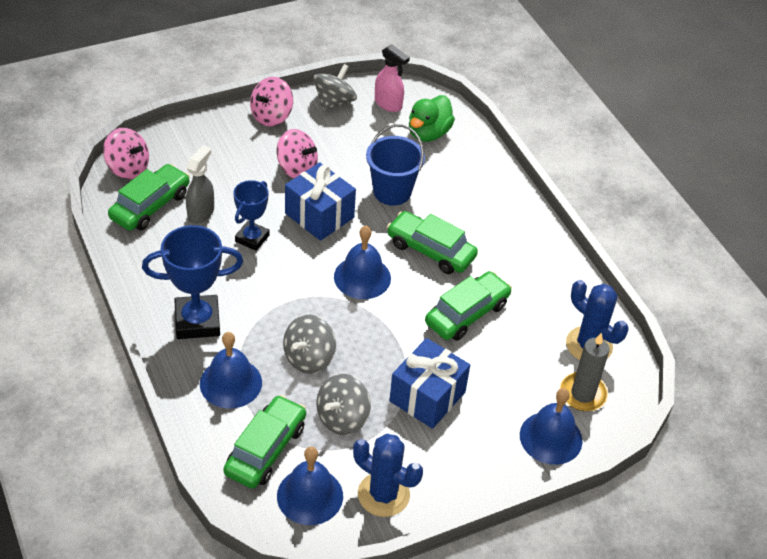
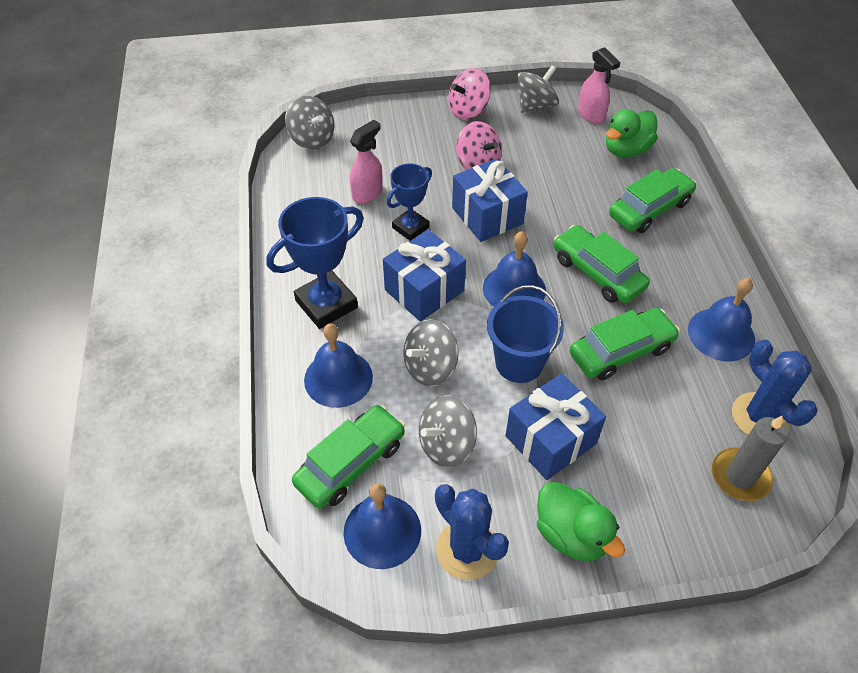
camera: 20 degrees right, 5 degrees up
pink spinning top [103,128,149,179] -> grey spinning top [285,96,334,150]
green car [108,164,190,231] -> green car moved to [609,168,697,233]
blue trophy [142,225,243,339] -> blue trophy turned 45 degrees counterclockwise [266,197,364,329]
grey spray bottle [186,145,214,224] -> pink spray bottle [350,120,383,204]
blue bucket [366,124,425,206] -> blue bucket moved to [487,285,564,383]
blue bell [520,388,583,465] -> blue bell moved to [688,278,755,362]
none -> blue gift [383,229,466,322]
none -> green duck [537,482,625,561]

